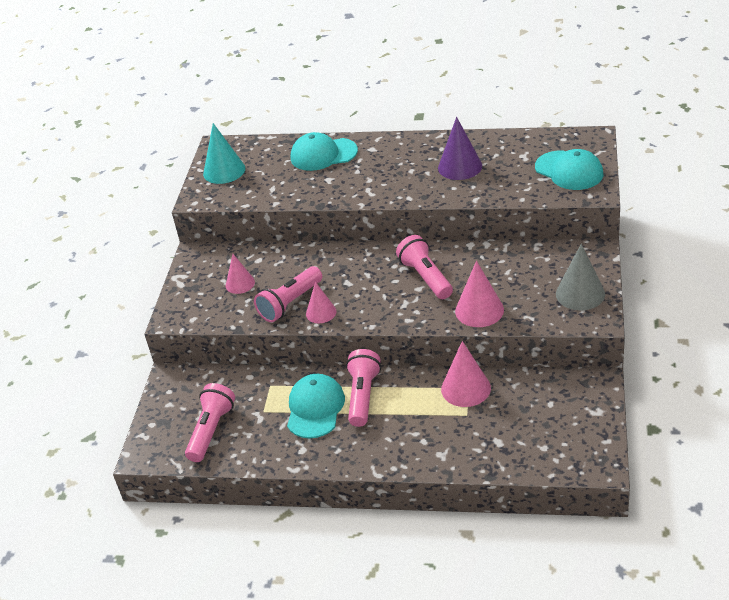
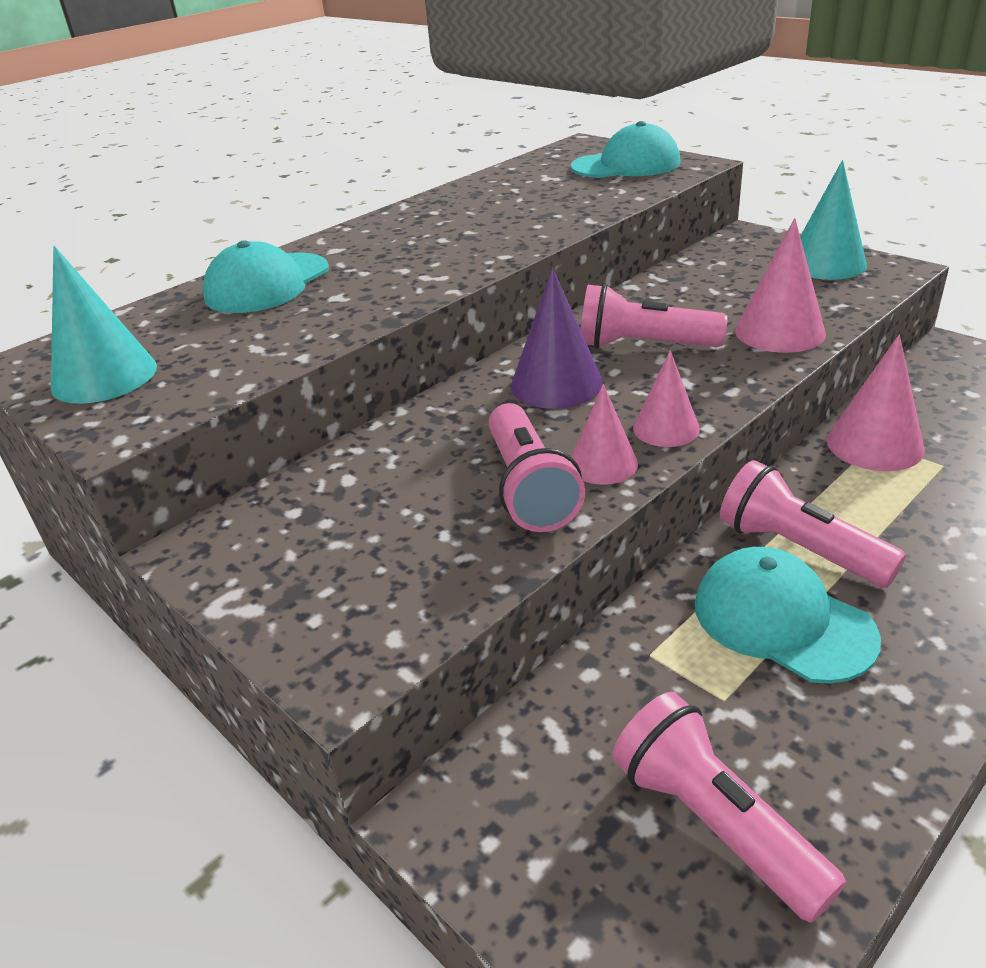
camera: 55 degrees left, 5 degrees down
pink cone [226,254,255,294] -> pink cone moved to [633,350,700,447]
purple cone [438,117,482,180] -> purple cone moved to [511,267,603,409]
grey cone [556,244,605,310] -> turquoise cone [800,160,867,280]

